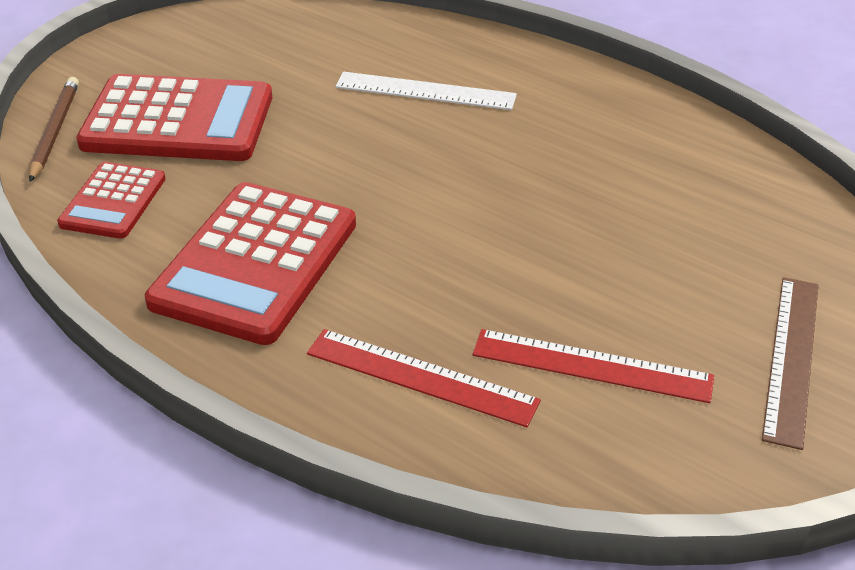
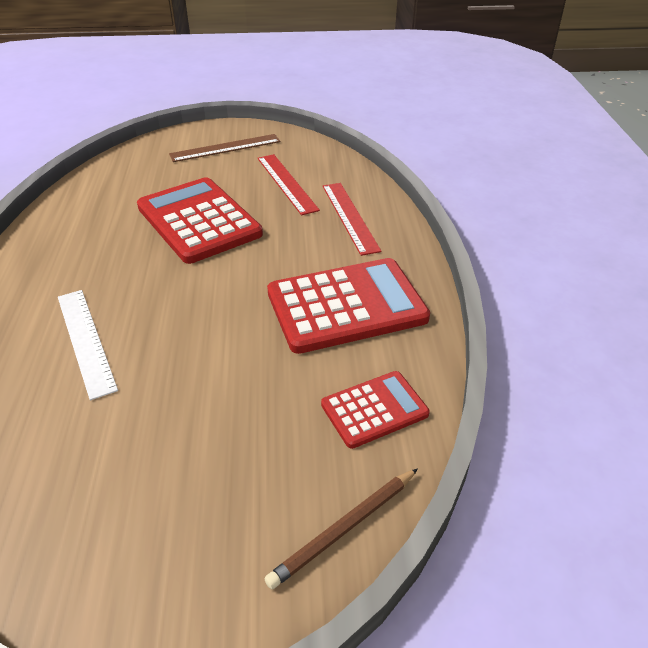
camera: 130 degrees left, 0 degrees up
red calculator [76,74,272,161] -> red calculator moved to [137,177,263,264]

